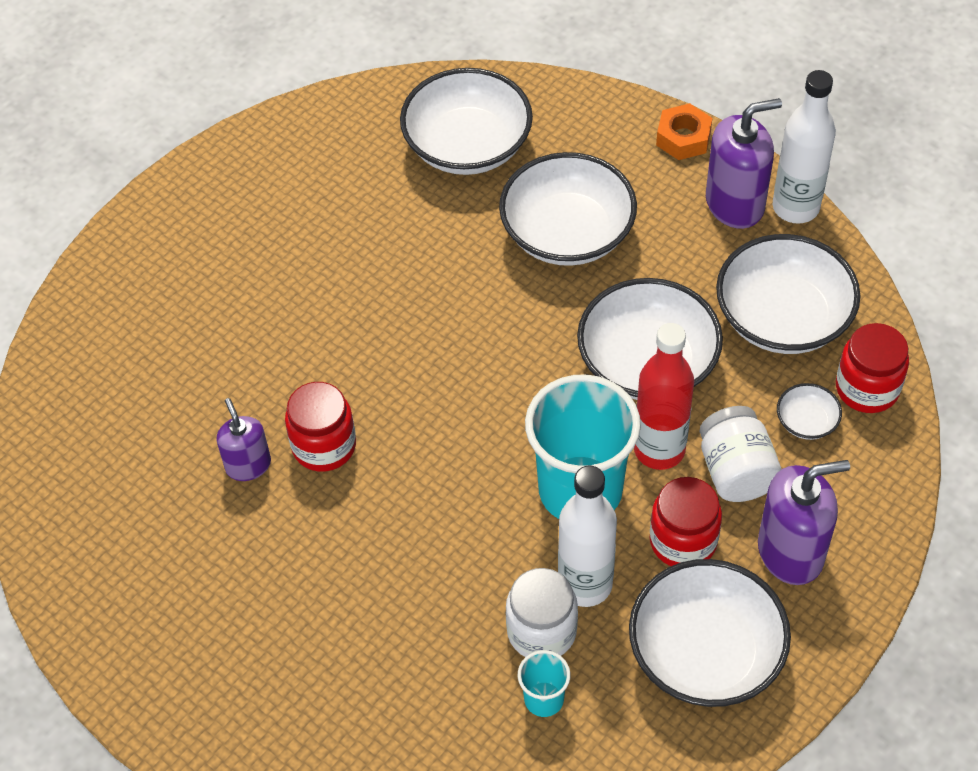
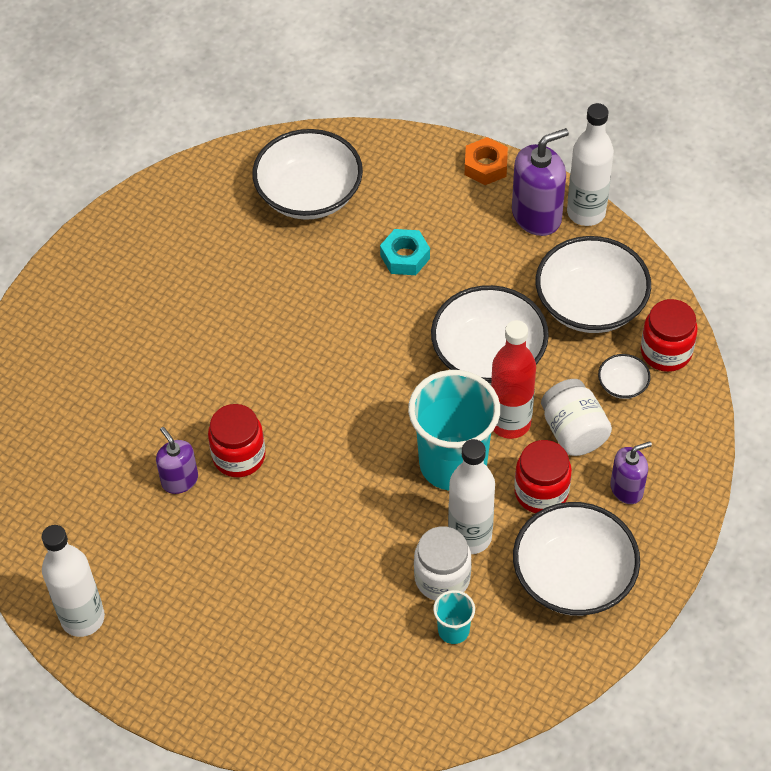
camera: 10 degrees left, 0 degrees up
white bowl [499,152,637,266] -> turquoise nut [380,229,430,275]
purple soap dispenser [758,460,850,585] -> purple soap dispenser [611,441,652,504], size x0.61
none -> white bottle [42,525,105,637]

